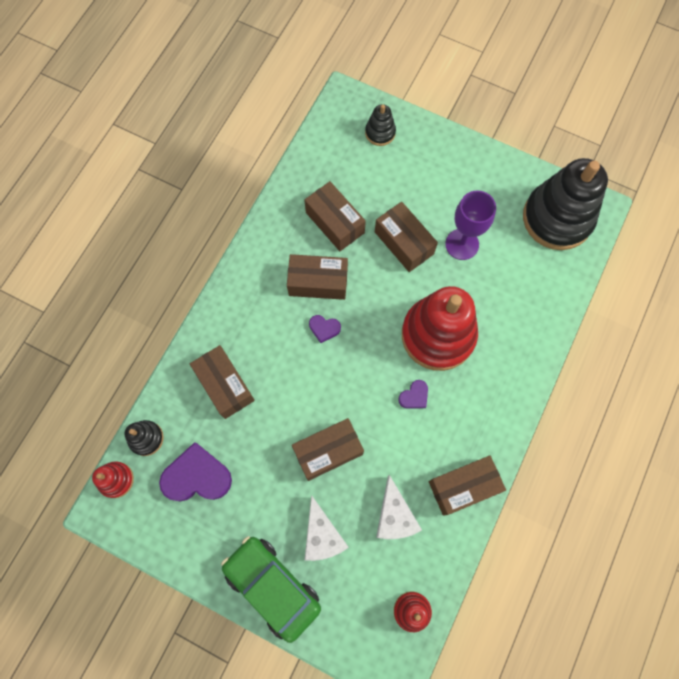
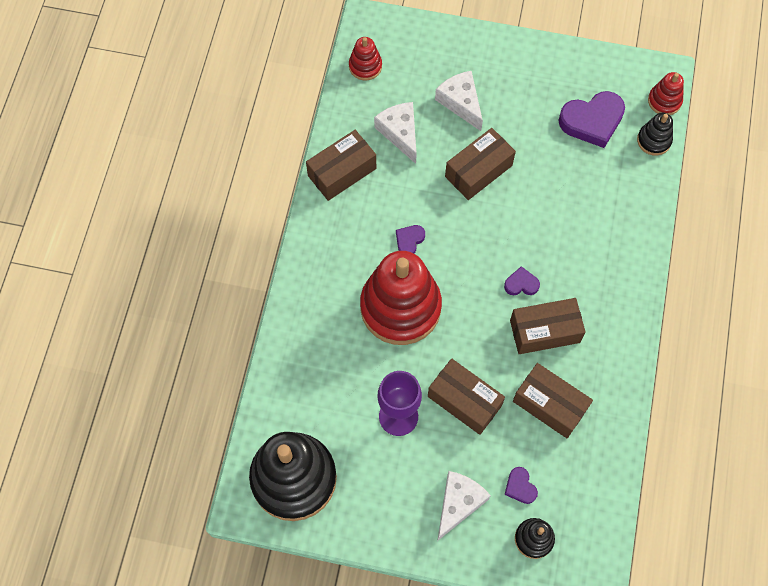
camera: 165 degrees right, 5 degrees down
brown box [190,345,255,419] -> none
green car [221,536,321,643] -> none
none -> white cheese [437,471,491,541]
none -> purple heart [504,467,538,504]

